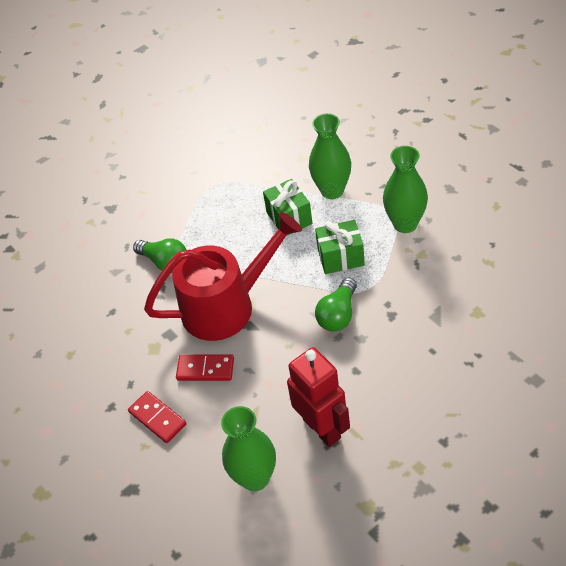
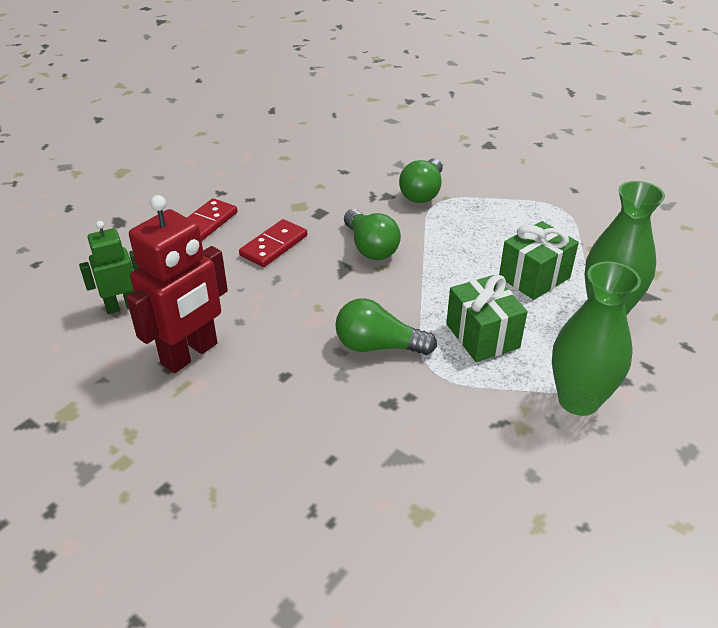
camera: 70 degrees right, 10 degrees down
red watering can [144,212,302,341] -> green light bulb [344,209,401,260]
red domino [176,354,234,381] -> red domino turned 45 degrees clockwise [239,219,307,267]
green vase [221,406,276,491] -> green robot [79,221,140,314]

